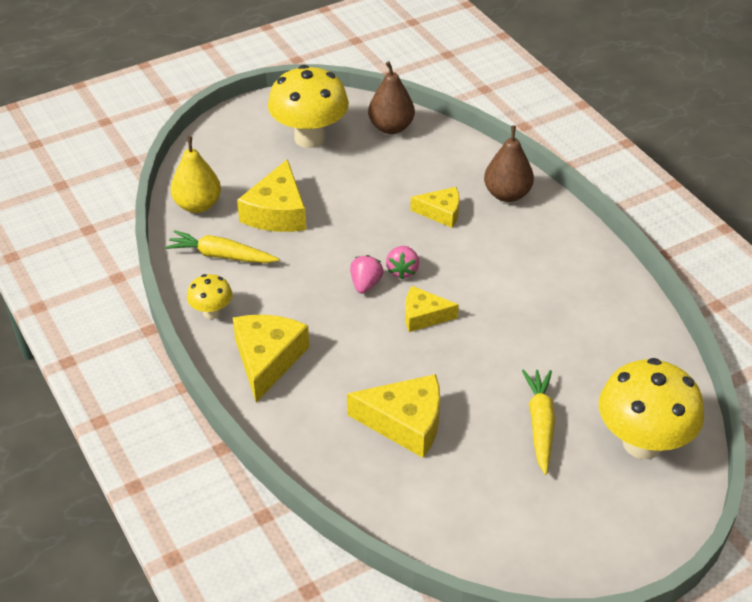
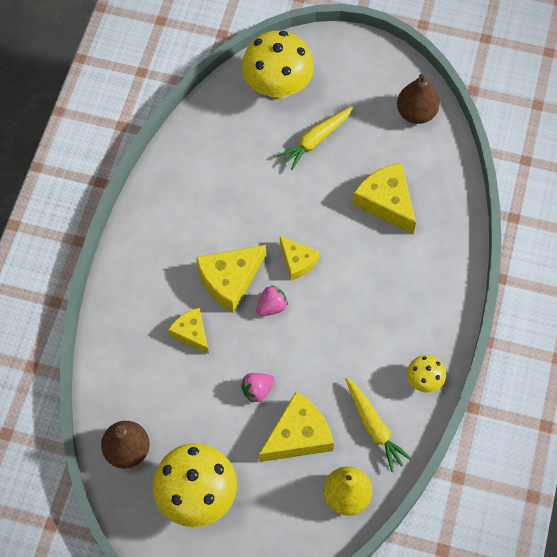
camera: 135 degrees left, 20 degrees up
yellow cheese [233,315,309,403] -> yellow cheese moved to [196,245,266,313]
pink strawberry [350,255,384,294] -> pink strawberry moved to [241,373,275,403]
brown pear [484,126,534,202] -> brown pear moved to [397,74,440,124]

